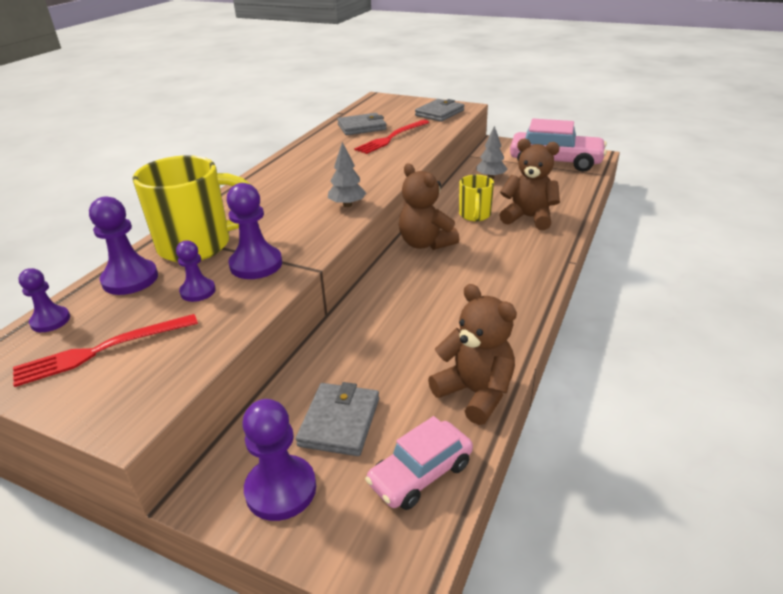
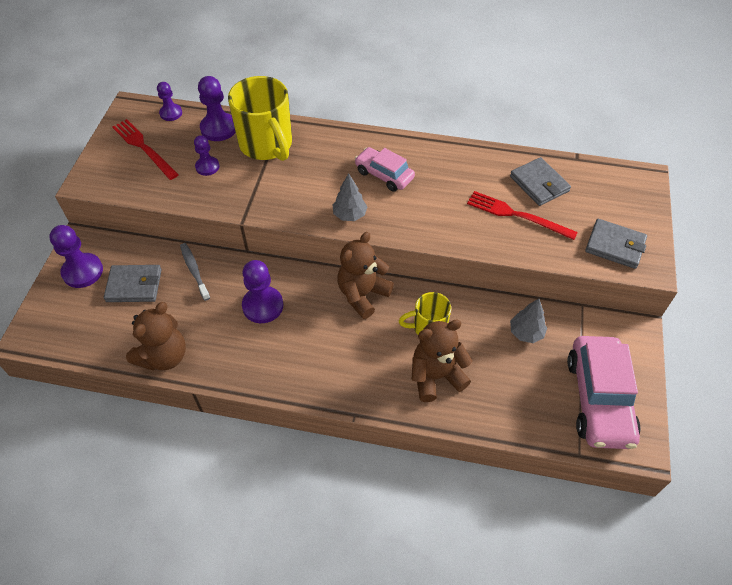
camera: 75 degrees right, 20 degrees up
purple pawn [227,183,282,279] -> purple pawn moved to [242,260,283,323]
pink car [365,416,473,510] -> pink car moved to [355,147,415,192]
brown teddy bear [500,138,560,230] -> brown teddy bear turned 120 degrees counterclockwise [412,319,472,402]
none -> grey toothbrush [180,243,210,301]

